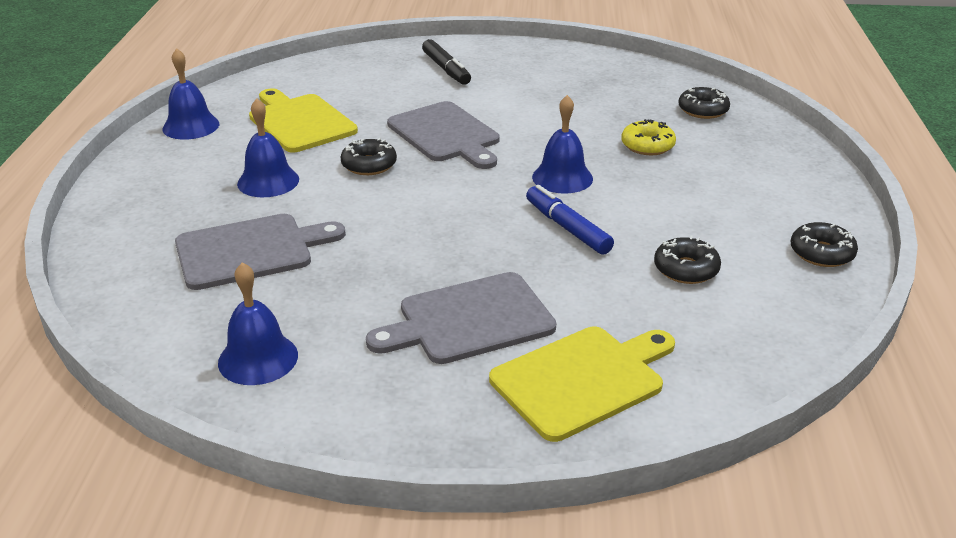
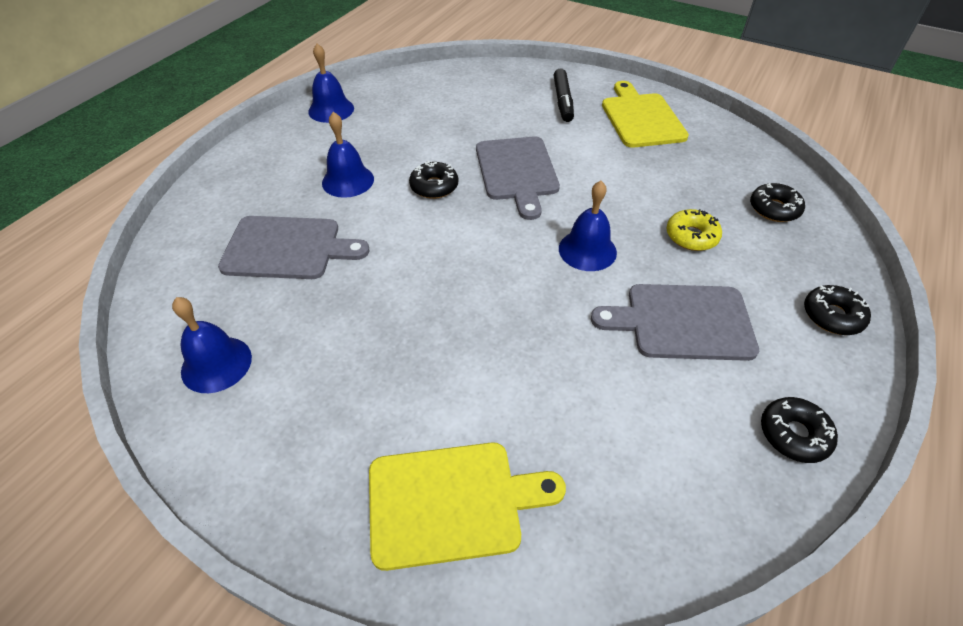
camera: 25 degrees right, 15 degrees up
yellow cutting board [249,88,358,153] -> yellow cutting board moved to [602,81,689,148]
grey cutting board [366,272,556,364] -> grey cutting board moved to [591,284,759,361]
blue marker [526,185,614,255] -> none
black donut [654,236,721,284] -> black donut moved to [804,285,871,335]

